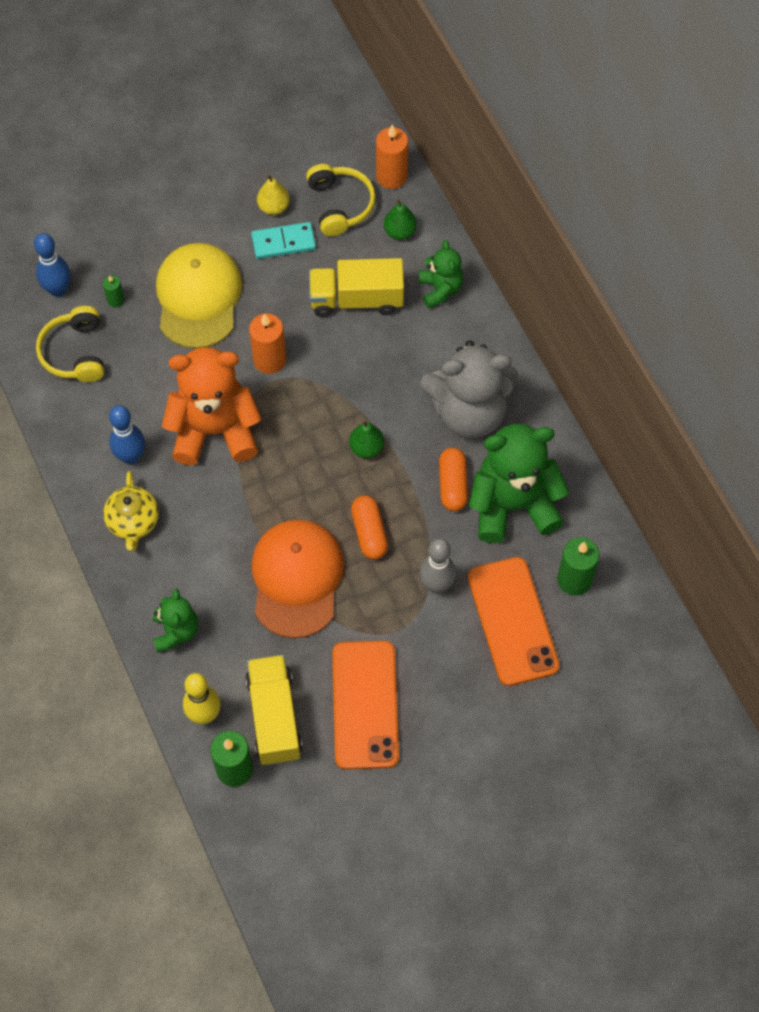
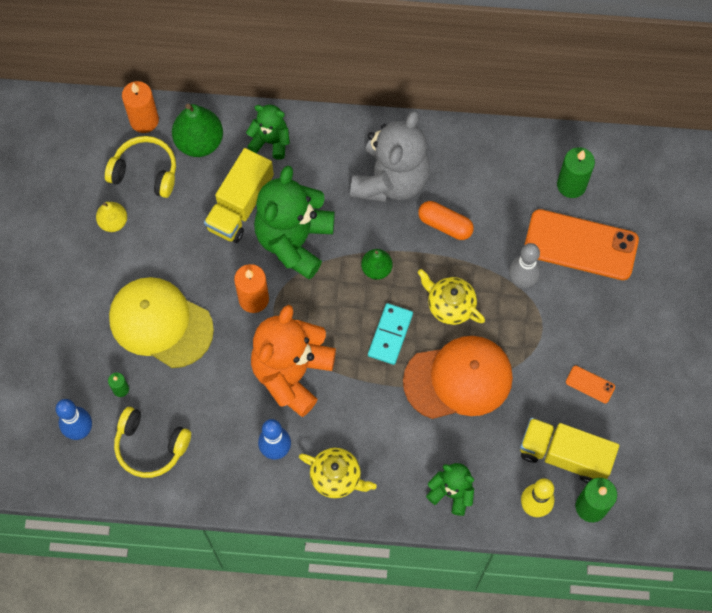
camera: 60 degrees left, 5 degrees up
turquoise domino [251,222,316,259] -> turquoise domino moved to [368,303,413,365]
orange cap [251,520,344,638] -> orange cap turned 135 degrees clockwise [403,336,513,419]
orange phone [332,641,399,770] -> orange phone [566,366,615,403], size x0.41
orange capsule [351,495,388,559] -> yellow teapot [417,269,485,325]
green pear [384,199,417,240] -> green pear [172,104,223,157], size x1.67
green teddy bear [469,424,569,543] -> green teddy bear moved to [254,166,335,280]

